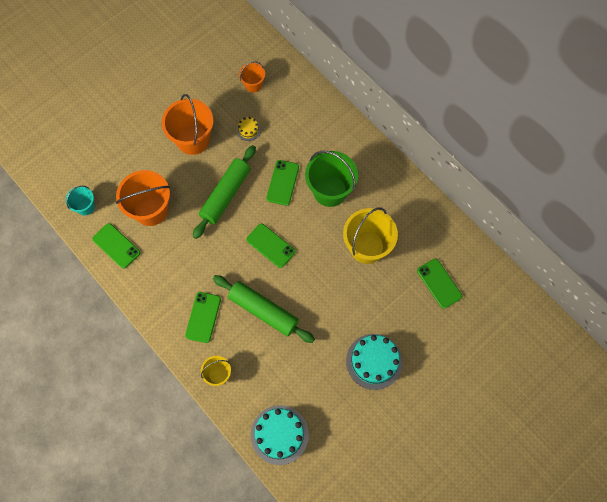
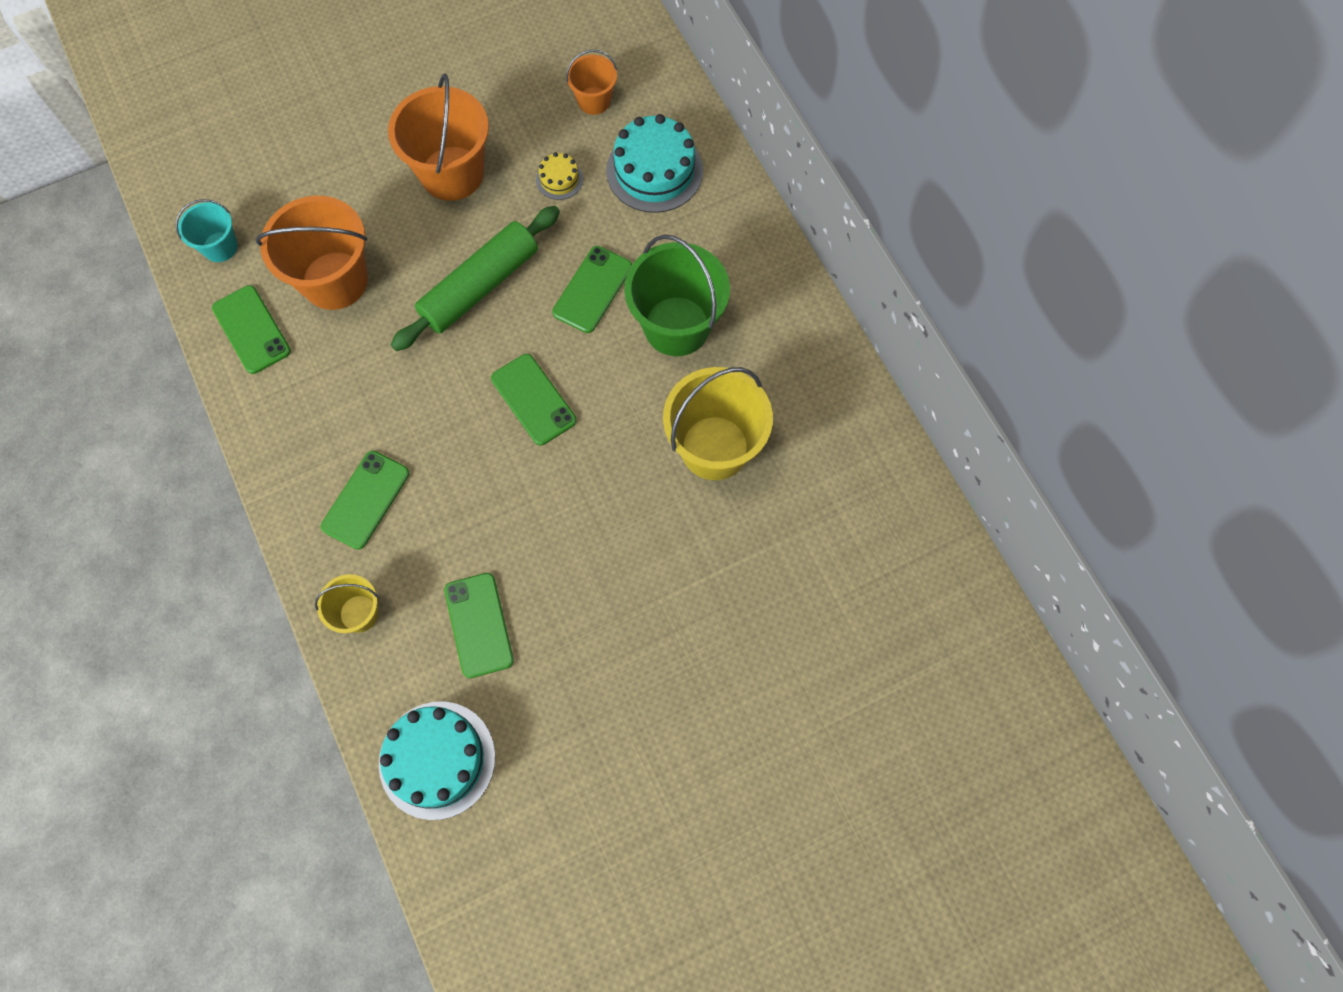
camera: 15 degrees right, 0 degrees up
green rolling pin [213,275,315,343] -> none
turquoise cake [346,334,402,390] -> turquoise cake moved to [606,114,703,213]
green phone [417,259,462,309] -> green phone moved to [444,573,514,678]

